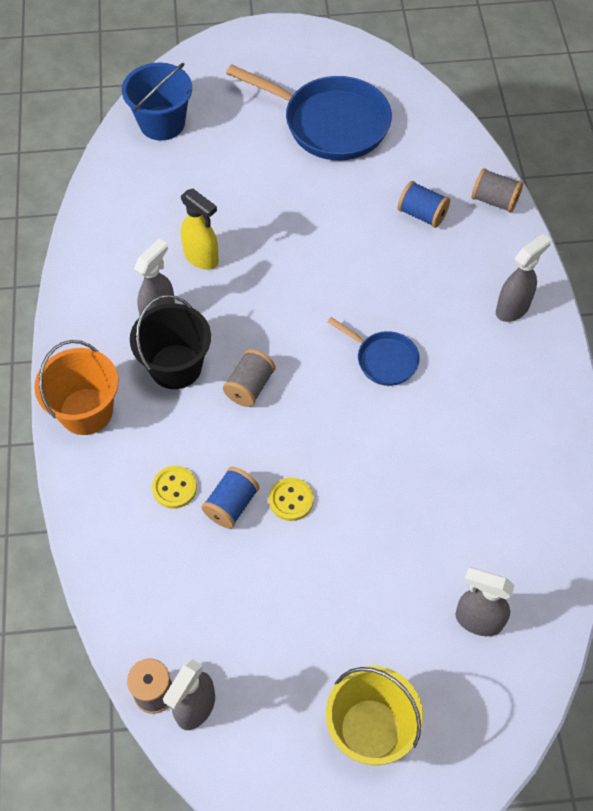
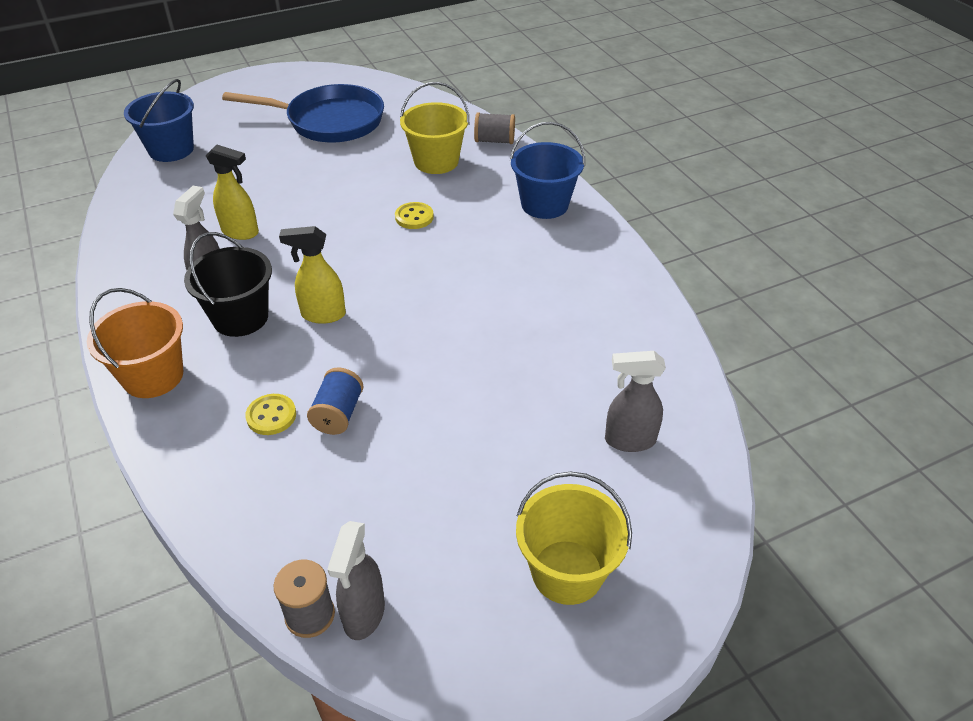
camera: 20 degrees left, 15 degrees down
grey spool [223,349,275,407] -> yellow spray bottle [279,226,346,324]
yellow button [269,478,314,521] -> yellow button moved to [395,202,434,229]
blue pan [328,317,420,386] -> none
blue spool [398,181,450,228] -> yellow bucket [400,82,469,174]
grey spray bottle [496,234,551,322] -> blue bucket [510,122,585,219]

